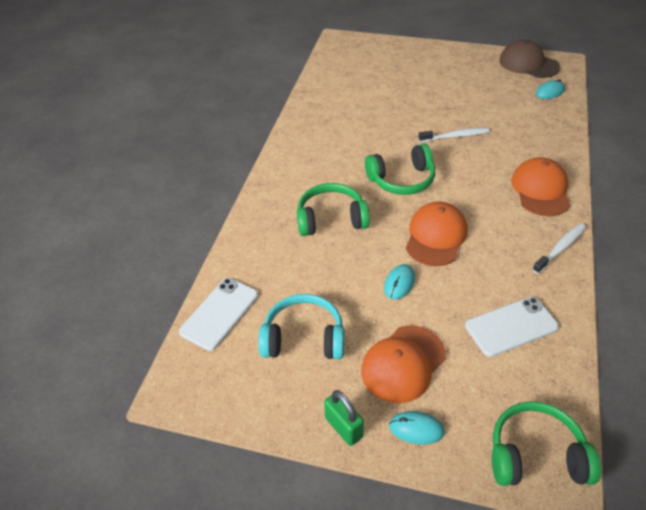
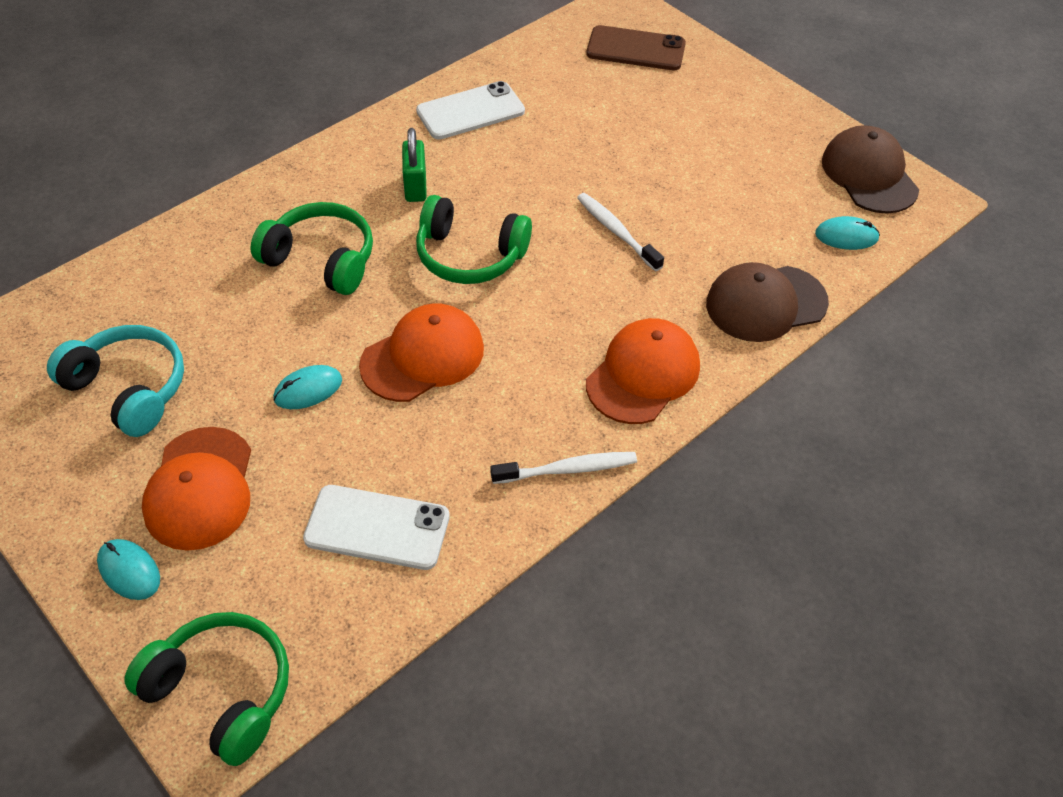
camera: 30 degrees right, 5 degrees up
white phone [179,278,258,351] -> white phone moved to [416,81,525,140]
green padlock [324,390,364,446] -> green padlock moved to [402,128,427,202]
orange cap [361,325,446,403] -> orange cap turned 75 degrees counterclockwise [142,427,251,551]
white toothbrush [418,128,489,142] -> white toothbrush turned 150 degrees counterclockwise [577,193,664,271]
none -> brown phone [586,25,686,70]
none -> brown cap [706,262,829,342]

